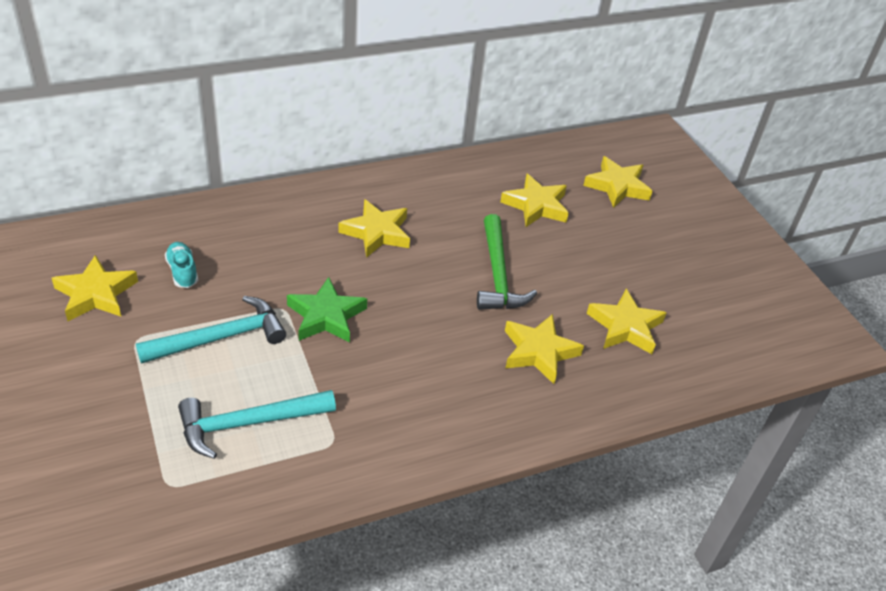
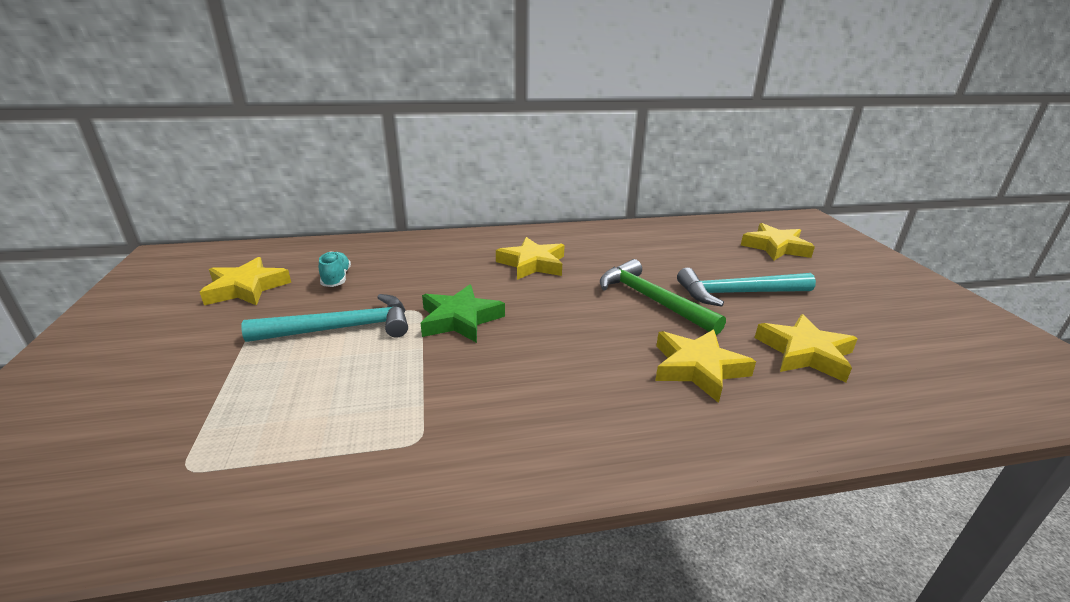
camera: 15 degrees right, 15 degrees down
turquoise hammer [178,390,336,459] -> turquoise hammer moved to [677,268,816,307]
green hammer [477,214,537,310] -> green hammer turned 135 degrees clockwise [600,259,726,335]
yellow star [500,174,569,227] -> none

